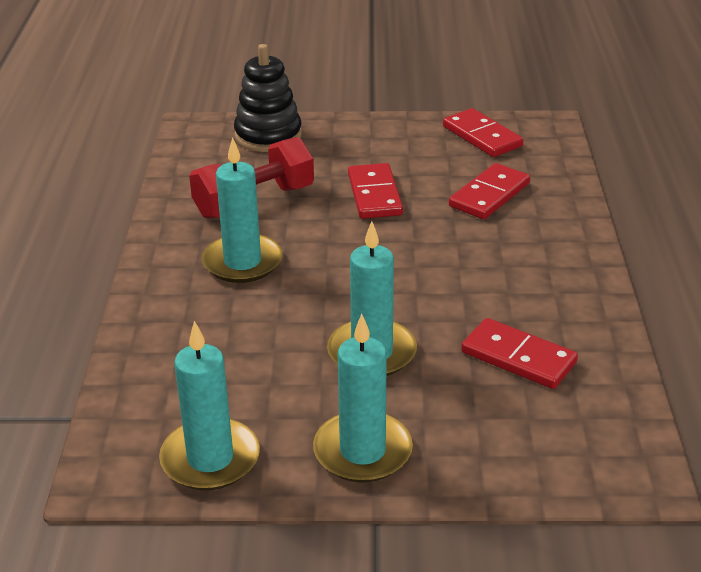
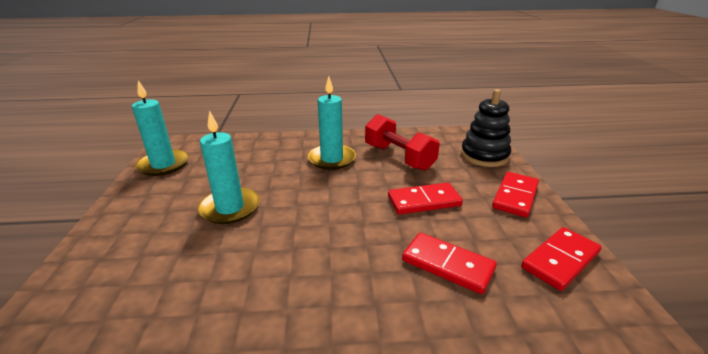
camera: 85 degrees right, 5 degrees down
turquoise candle [313,314,413,483] -> none
red domino [461,318,578,389] -> red domino moved to [492,172,539,217]

